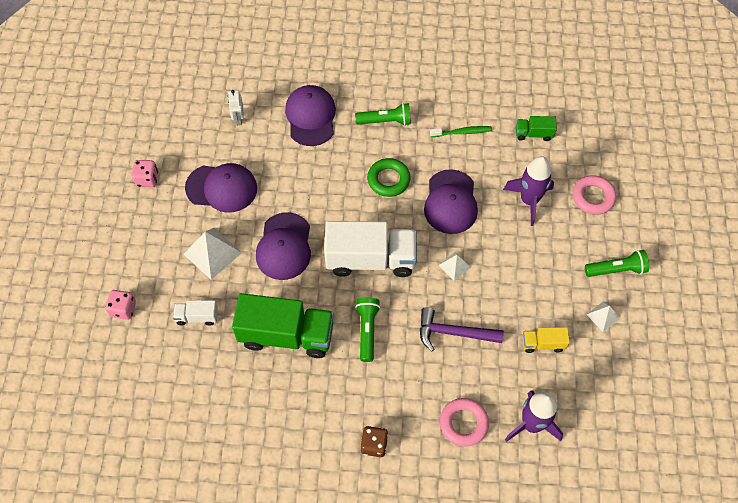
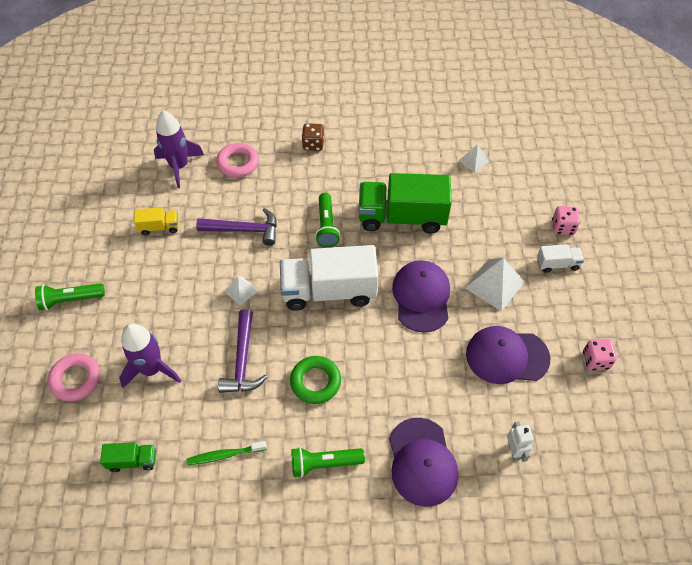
camera: 175 degrees right, 5 degrees down
white truck [173,300,218,326] -> white truck moved to [537,244,584,273]
purple cap [424,169,478,234] -> purple hammer [218,309,267,393]
white pyramid [586,301,620,332] -> white pyramid moved to [459,144,489,173]

